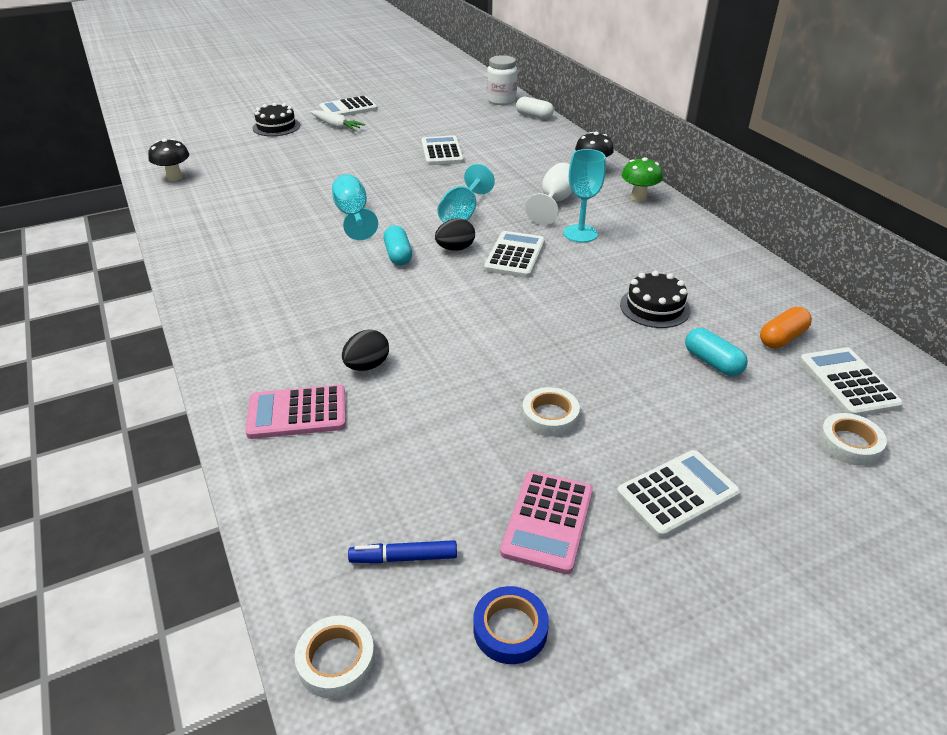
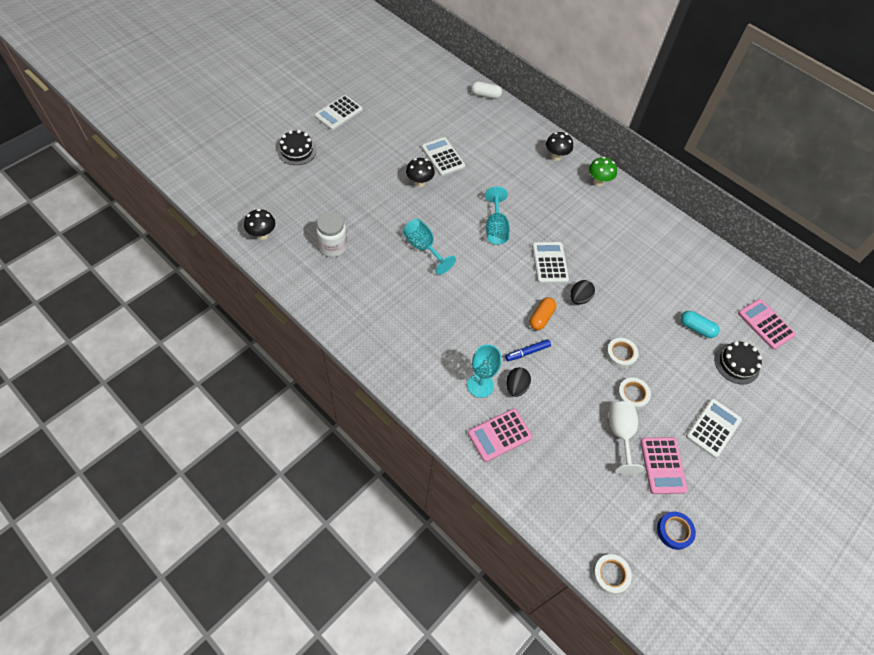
camera: 25 degrees left, 20 degrees up
white carrot [310,110,365,131] -> none
blue marker [348,540,457,563] -> blue marker moved to [505,339,551,361]
turquoise capsule [383,225,412,265] -> none
black egg [435,218,475,251] -> black egg moved to [570,280,595,305]
white jar [487,55,517,105] -> white jar moved to [316,212,347,257]
white goblet [526,163,572,225] -> white goblet moved to [609,401,645,475]
turquoise goblet [564,149,606,243] -> turquoise goblet moved to [467,344,501,398]
black cake [620,271,690,328] -> black cake moved to [715,341,762,385]
orange capsule [760,307,812,349] -> orange capsule moved to [530,297,556,330]
white calculator [799,347,903,416] -> pink calculator [738,299,796,350]
white tape [819,413,887,466] -> white tape moved to [606,338,639,369]
none -> black mushroom [406,158,435,187]

